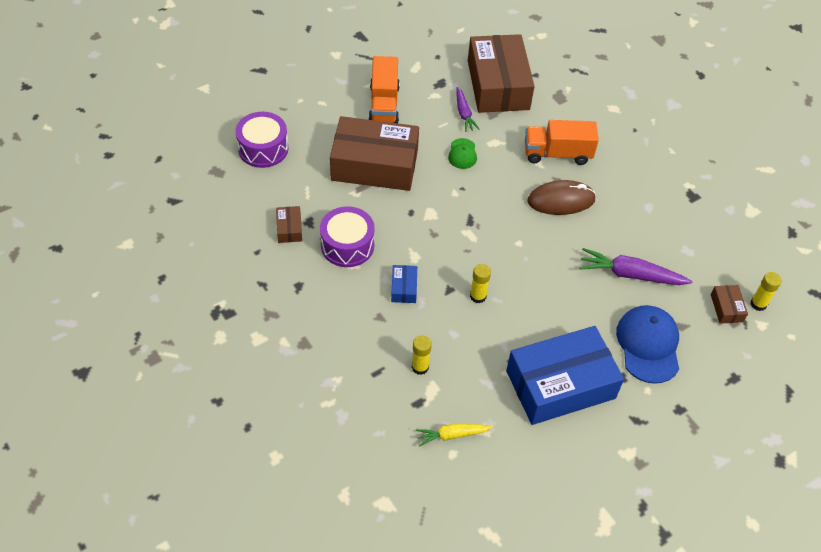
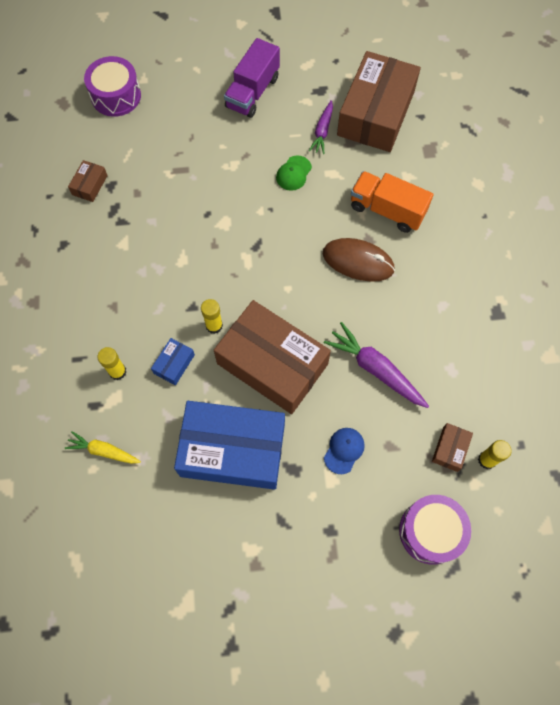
camera: 30 degrees right, 15 degrees up
purple drum [320,206,375,267] -> purple drum moved to [399,495,471,565]
brown box [330,116,419,191] -> brown box moved to [214,300,331,414]
orange truck [369,56,400,123] -> purple truck [224,38,280,118]
blue box [391,265,417,303] -> blue box moved to [151,338,195,385]
blue cap [616,305,679,384] -> blue cap [324,428,365,474], size x0.52

